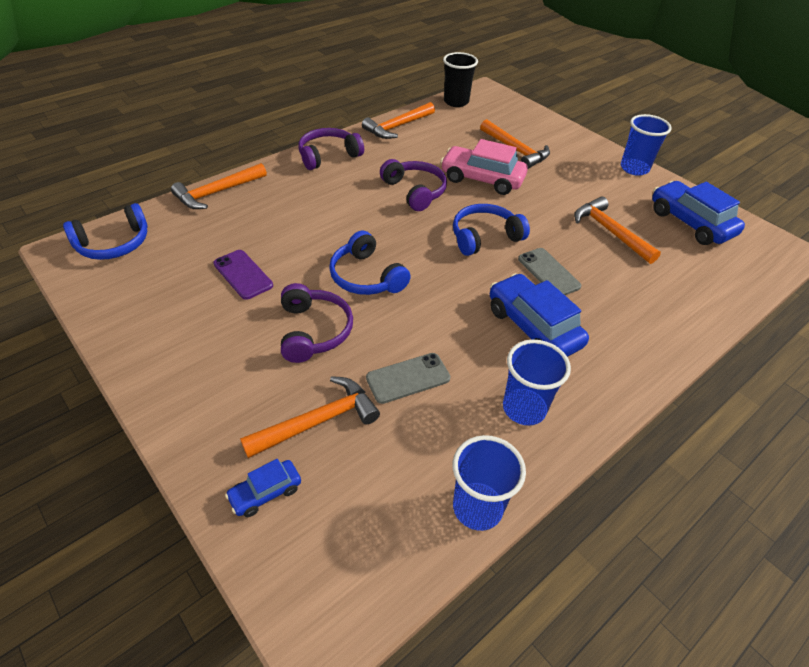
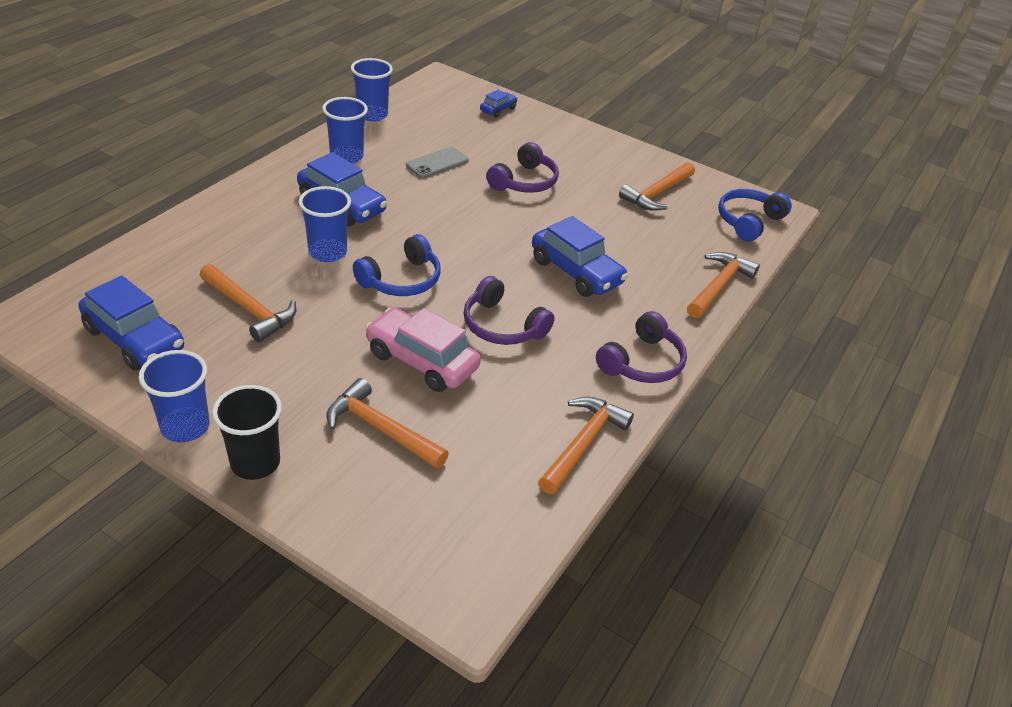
camera: 160 degrees right, 5 degrees down
purple phone [213,250,273,300] -> none
orange hammer [240,376,380,458] -> orange hammer moved to [619,162,695,211]
purple headphones [281,283,353,363] -> purple headphones turned 120 degrees counterclockwise [486,142,559,193]
blue headphones [329,231,411,295] -> none
pink car [440,139,528,195] -> pink car turned 150 degrees counterclockwise [365,308,481,392]
black cup [443,52,478,107] -> black cup moved to [212,385,282,480]
grey phone [518,248,581,295] -> blue cup [299,186,351,262]
none -> blue car [532,216,628,297]

